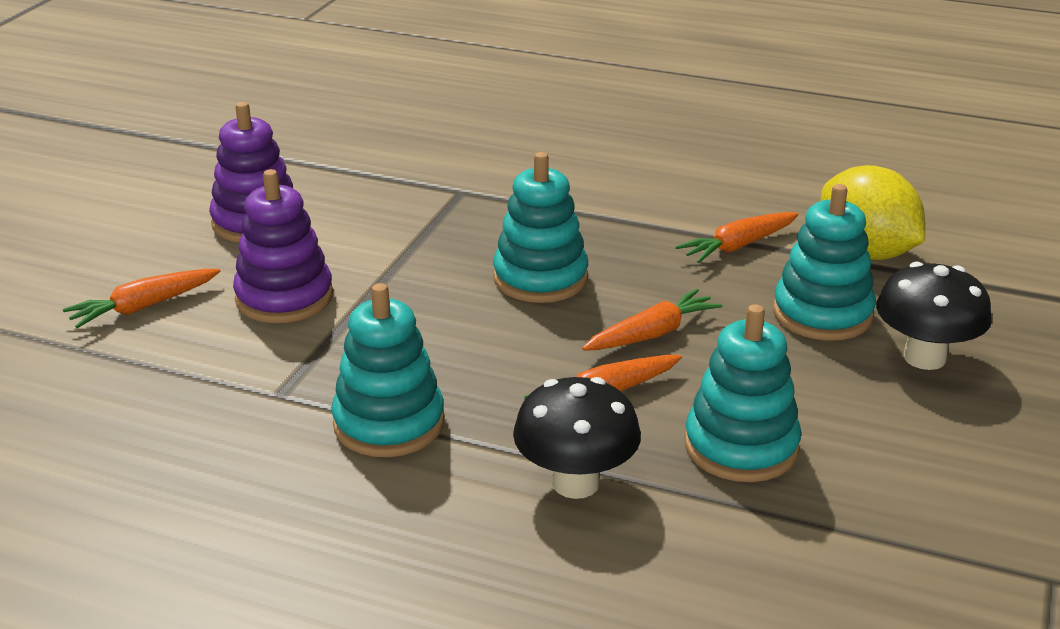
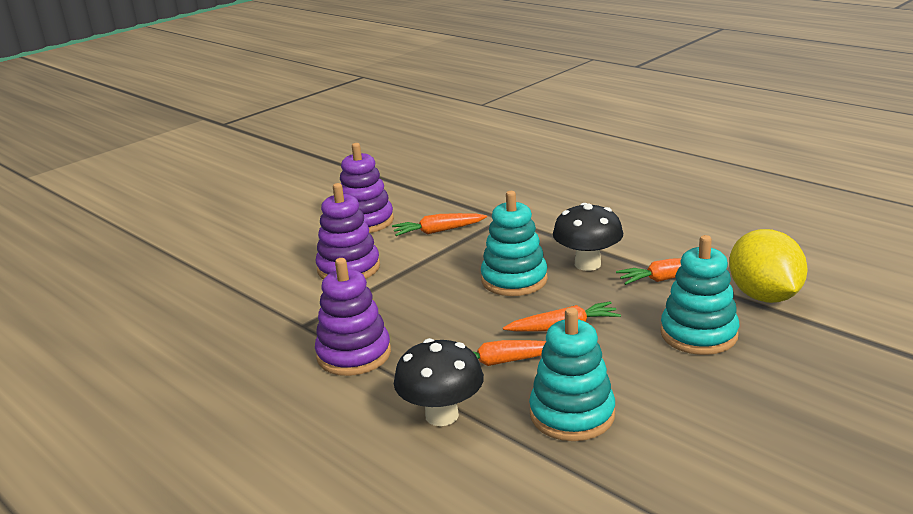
camera: 25 degrees right, 5 degrees down
orange carrot [63,269,221,328] -> orange carrot moved to [392,213,487,236]
turquoise stacking toy [332,283,445,457] -> purple stacking toy [315,258,391,376]
black mushroom [876,262,992,370] -> black mushroom moved to [553,203,623,271]

